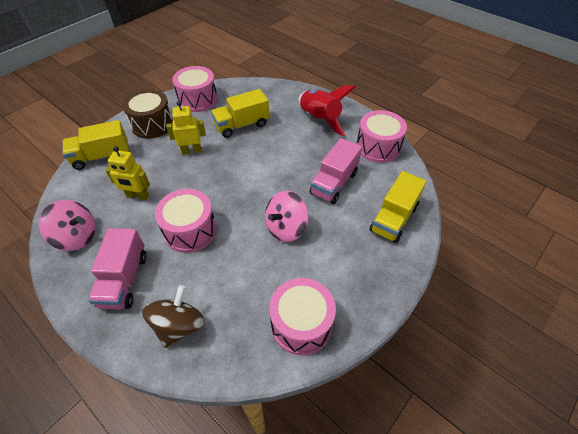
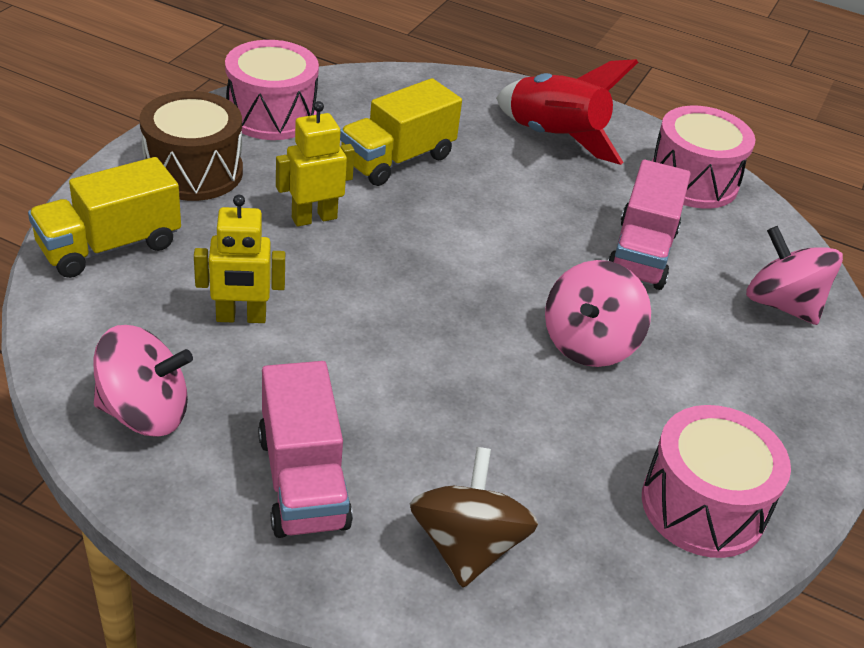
camera: 20 degrees left, 10 degrees down
pink drum [155,189,217,253] -> none
yellow truck [369,171,426,243] -> pink spinning top [746,226,843,325]

